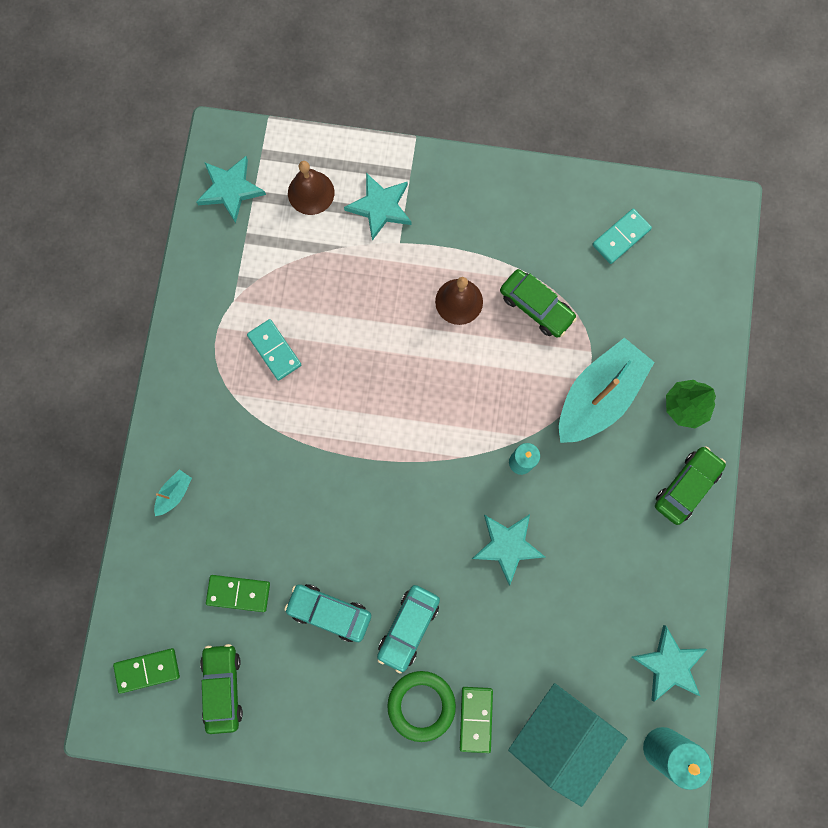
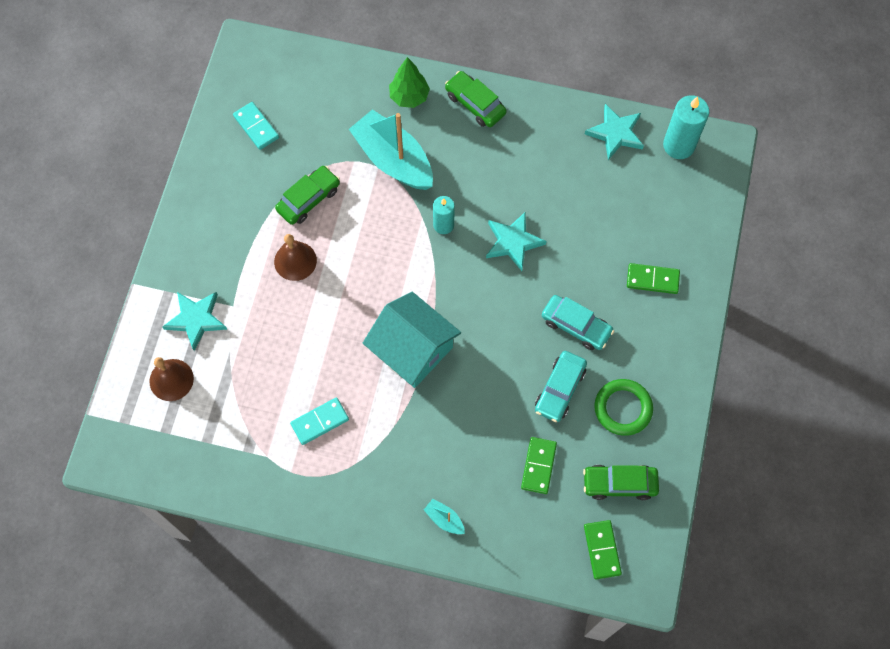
camera: 85 degrees left, 10 degrees down
turquoise star [196,156,266,223] -> none
green ring [387,671,456,742] -> green ring moved to [594,379,653,436]
turquoise house [508,683,628,807] -> turquoise house moved to [363,292,461,388]

